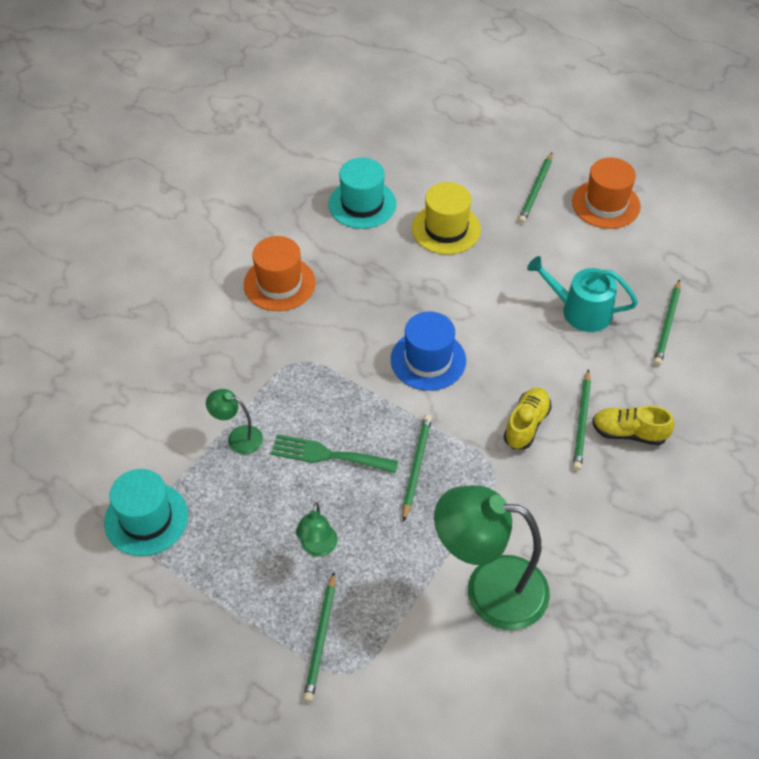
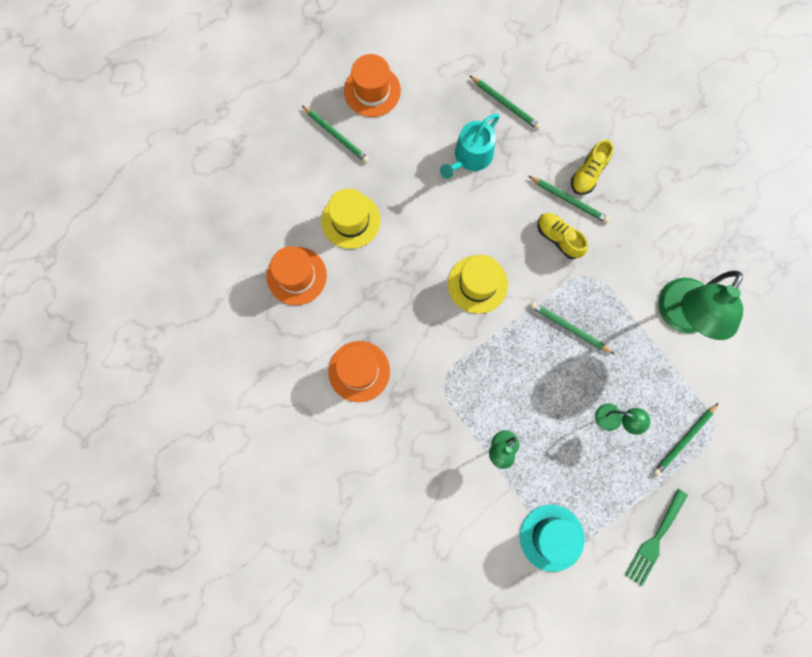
camera: 70 degrees left, 25 degrees up
green fork [271,434,398,473] -> green fork moved to [625,489,688,586]
green pencil [303,572,335,702] -> green pencil turned 105 degrees clockwise [653,403,718,476]
turquoise hat [329,158,396,229] -> orange hat [267,246,327,305]
blue hat [391,312,466,391] -> yellow hat [448,255,508,314]

